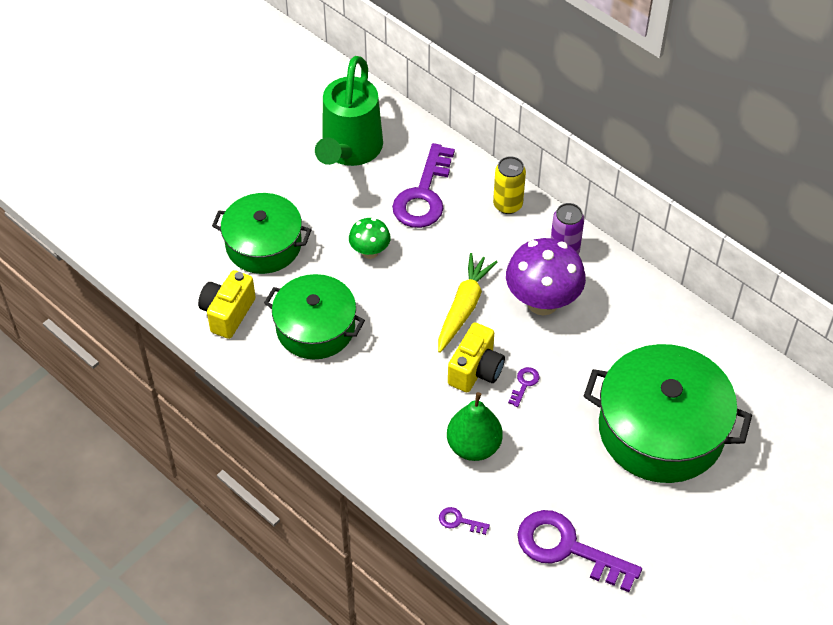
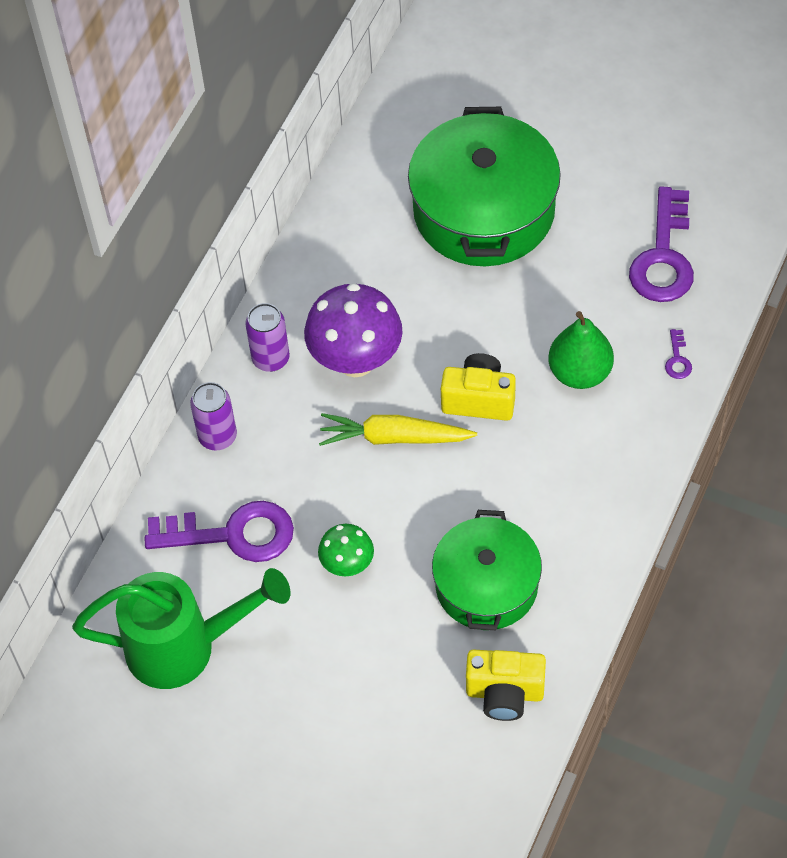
camera: 105 degrees left, 5 degrees up
green pot [212,193,312,274] -> none
yellow can [493,156,526,214] -> purple can [190,382,237,451]
purple key [508,367,539,407] -> none

